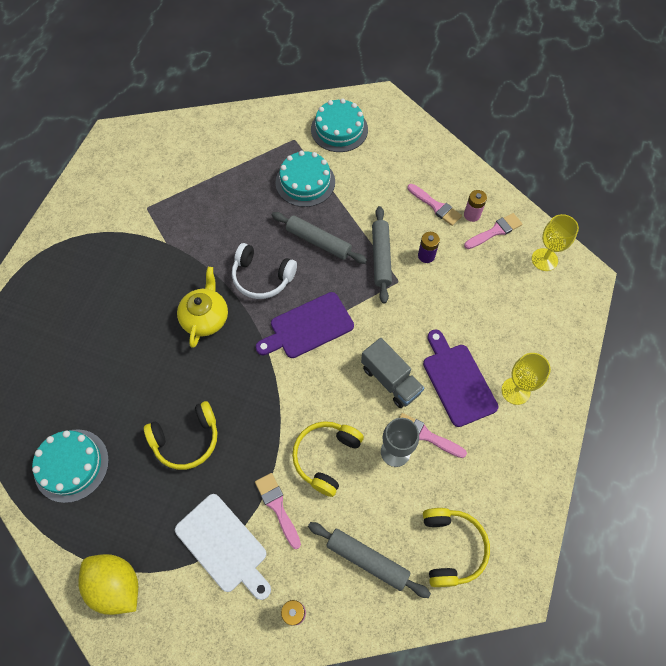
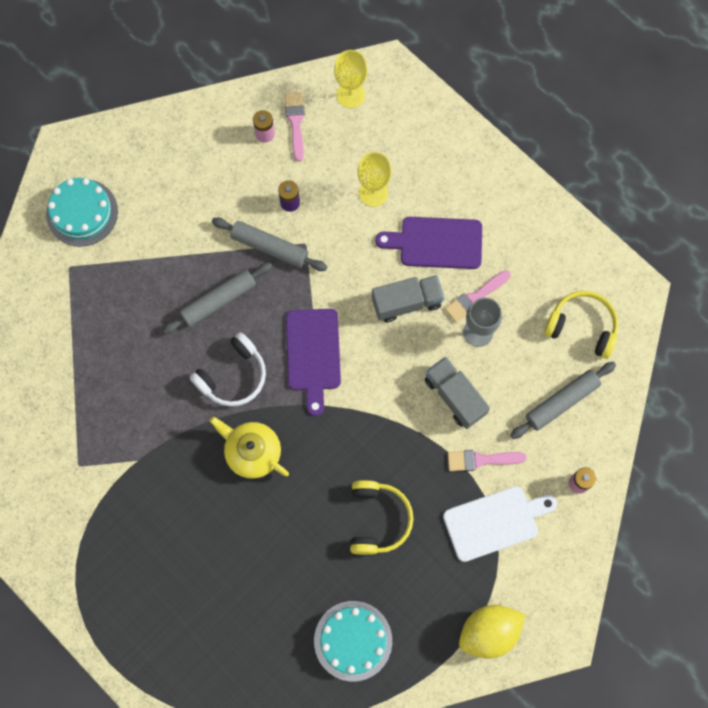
camera: 65 degrees left, 10 degrees up
turquoise cake [275,151,335,207] -> none
yellow headphones [292,421,364,497] -> grey truck [425,357,490,429]
pink brush [407,184,462,226] -> none
yellow goblet [501,353,551,405] -> yellow goblet moved to [357,152,392,207]

